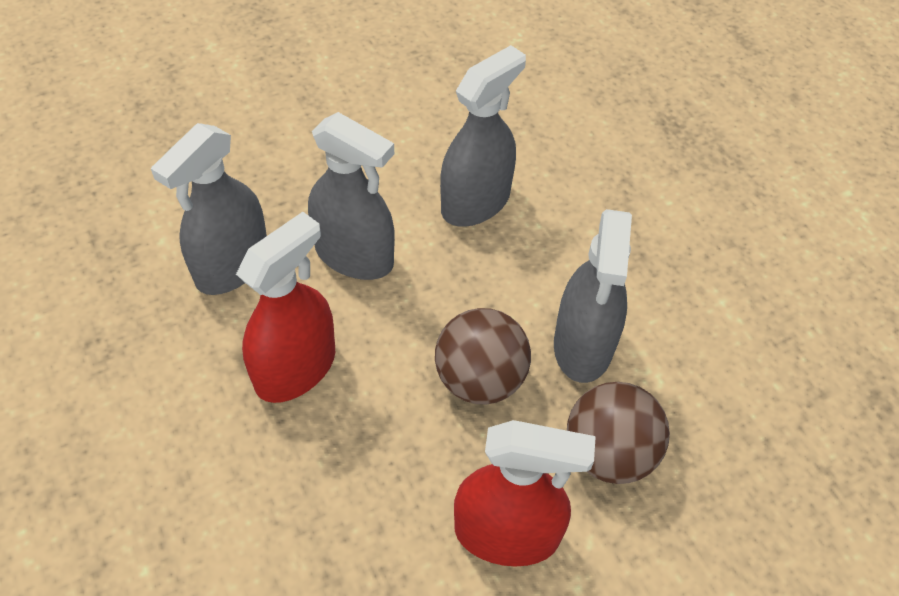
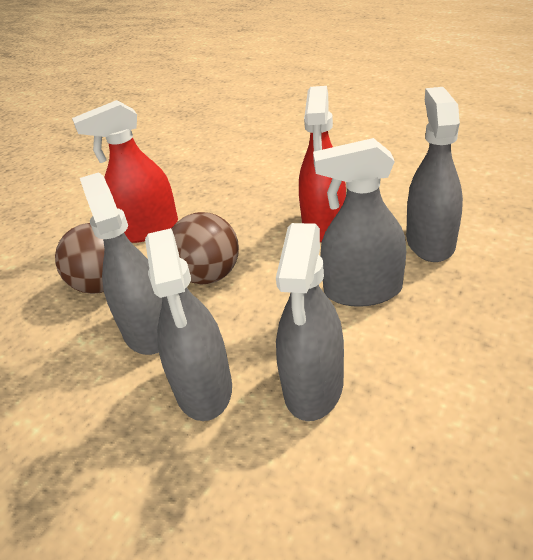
camera: 155 degrees right, 15 degrees down
none -> grey spray bottle [145,228,232,421]

